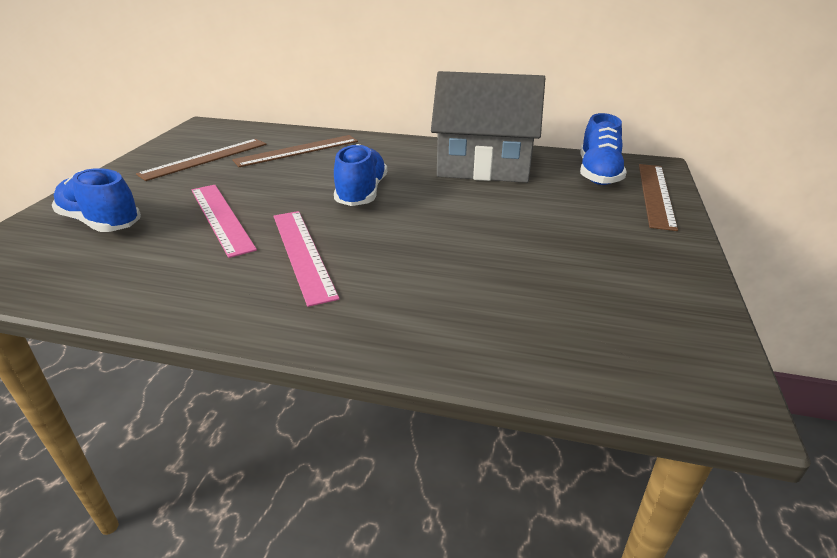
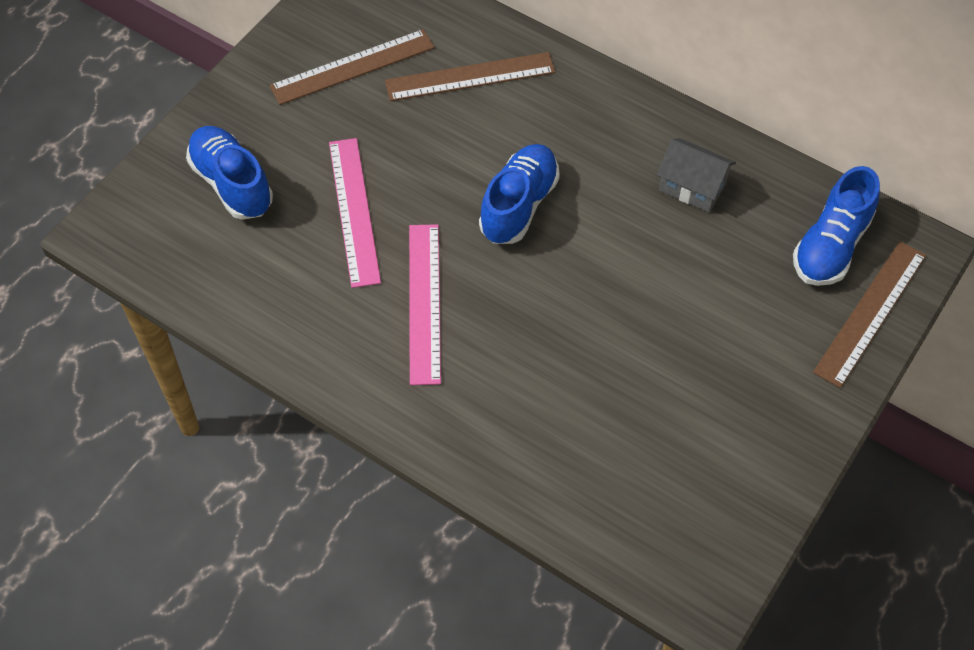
camera: 20 degrees right, 25 degrees up
grey house [431,71,545,183] -> grey house [657,138,736,212], size x0.48

